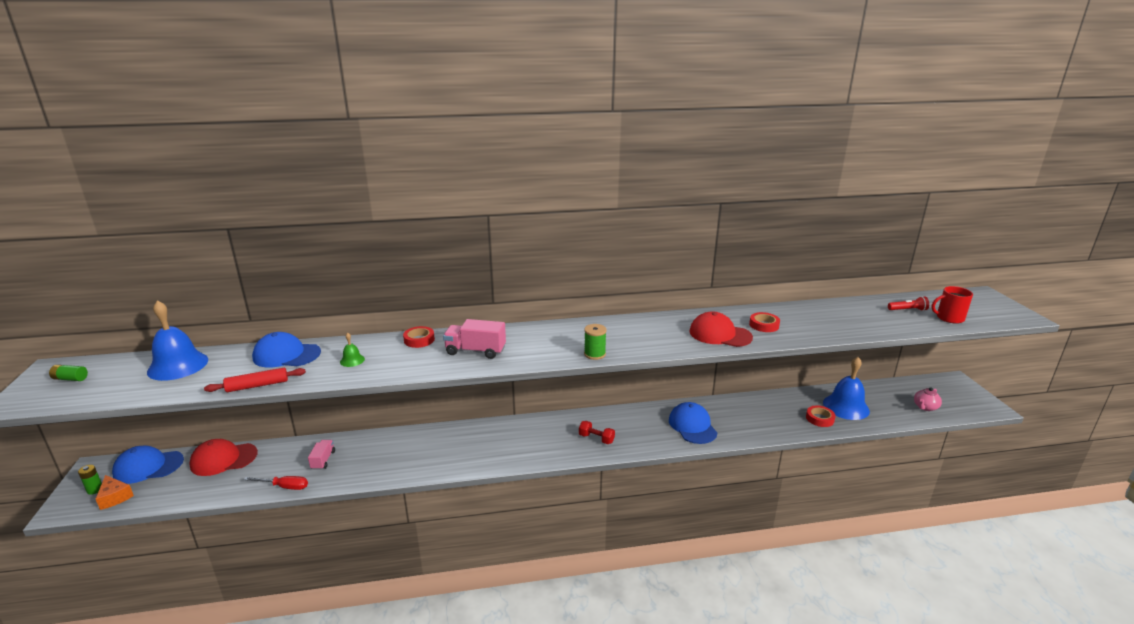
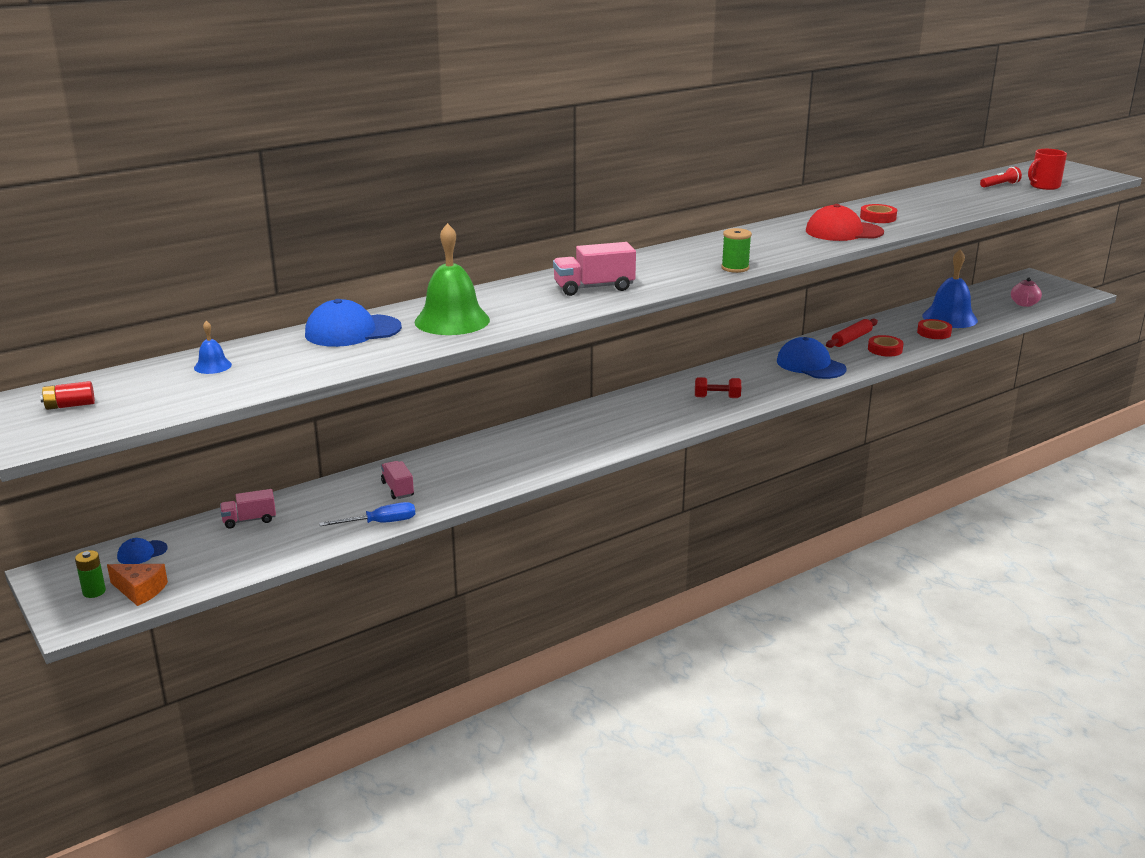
camera: 25 degrees left, 0 degrees up
green battery [49,365,88,381] -> red battery [40,381,95,410]
blue cap [112,446,184,484] -> blue cap [117,538,168,564], size x0.49
blue bell [147,300,208,381] -> blue bell [194,321,232,374], size x0.45
red cap [189,439,258,476] -> pink truck [220,489,276,529]
red rolling pin [204,368,306,392] -> red rolling pin moved to [826,318,878,348]
red screwdriver [244,476,308,490] -> blue screwdriver [319,502,415,526]
green bell [340,332,365,367] -> green bell [415,223,490,335], size x2.24
red tape [403,326,435,348] -> red tape moved to [868,335,904,357]

